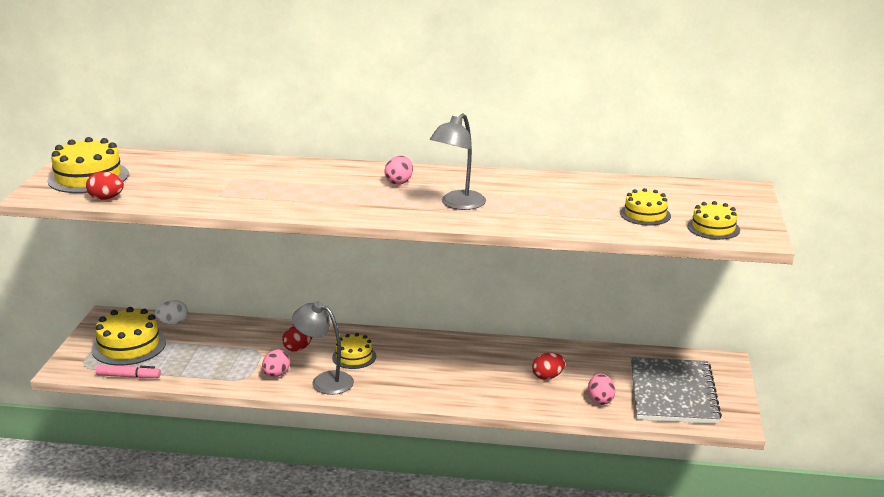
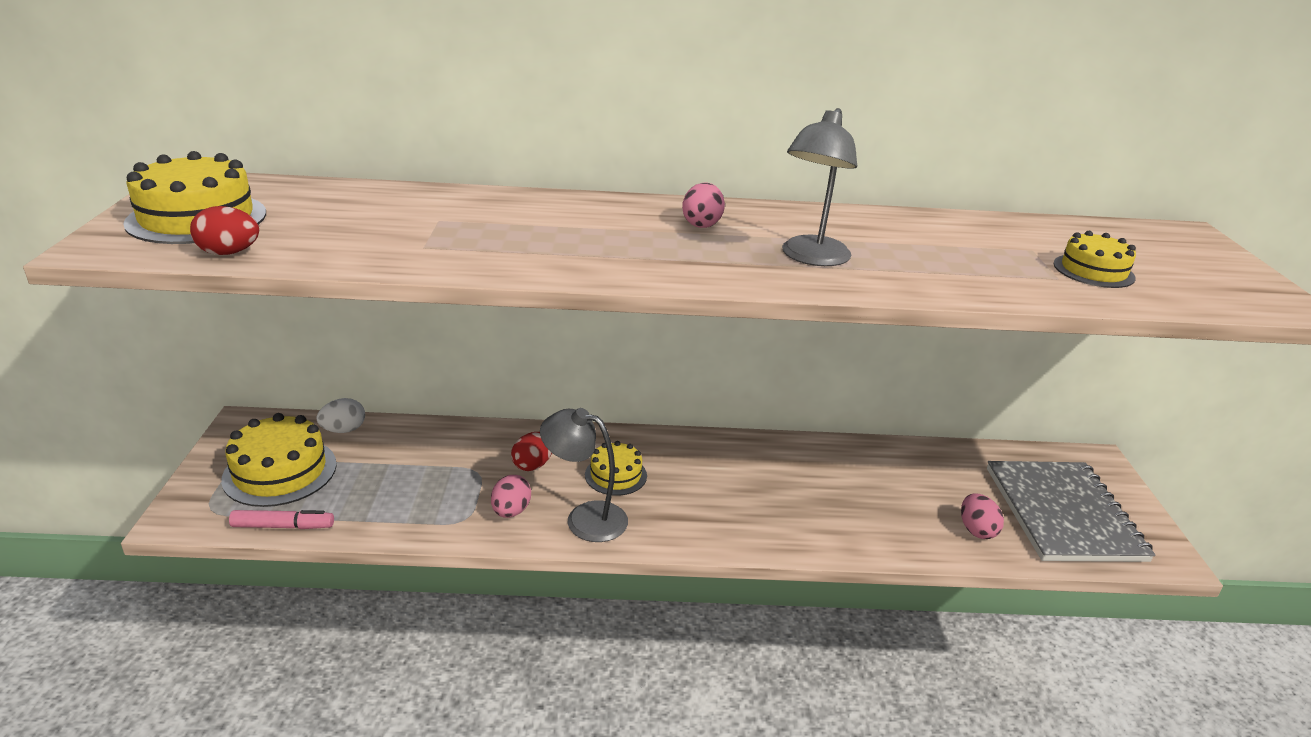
camera: 10 degrees left, 5 degrees up
red egg [532,353,565,380] -> none
yellow cake [687,201,740,240] -> none

